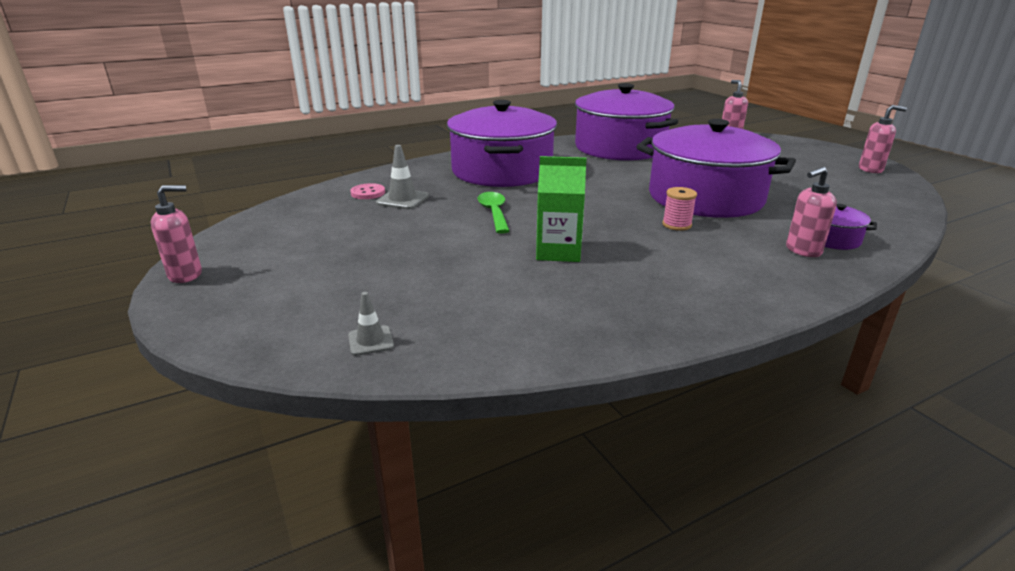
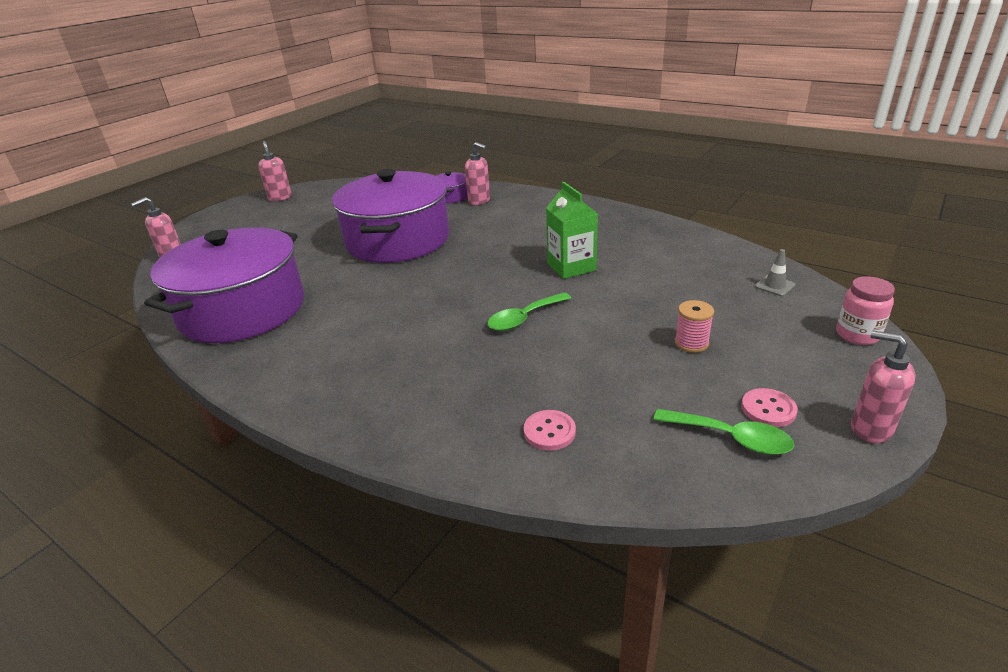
camera: 115 degrees left, 5 degrees up
grey traffic cone [376,145,429,209] -> none
purple pot [447,100,557,187] -> none
pink spool [662,187,697,231] -> pink spool moved to [675,300,714,353]
none -> green spoon [653,409,794,455]
none -> pink button [741,388,798,427]
none -> pink jar [836,276,895,345]

